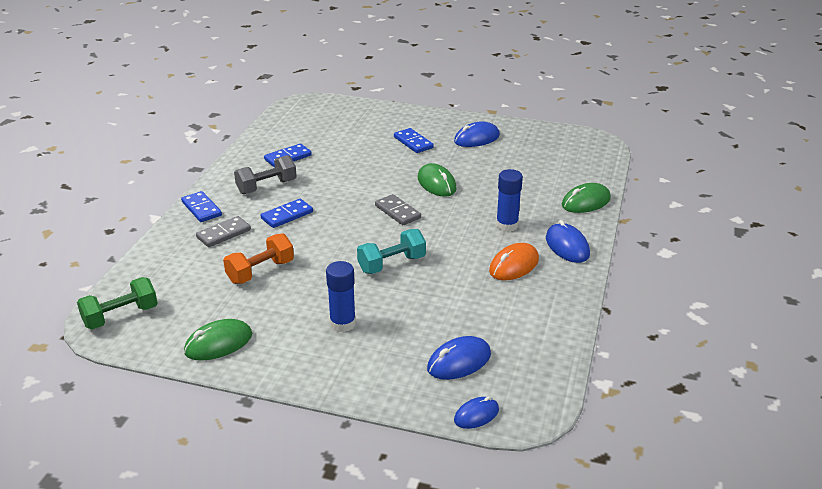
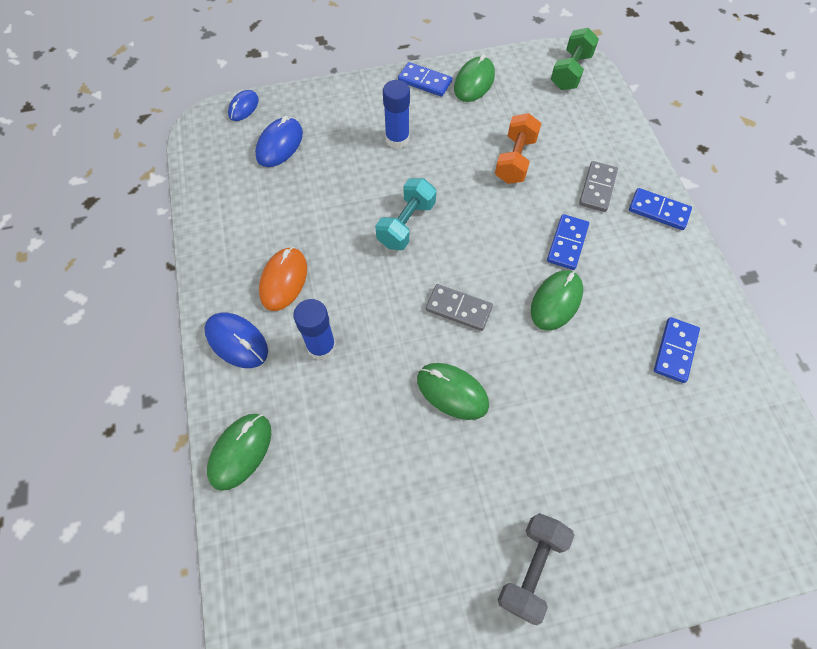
camera: 150 degrees right, 30 degrees up
grey dumbbell [234,155,297,194] -> grey dumbbell moved to [498,513,575,625]
blue domino [394,128,434,153] -> blue domino moved to [398,62,452,97]
blue mouse [454,121,500,147] -> none
none -> green mouse [531,270,583,330]

